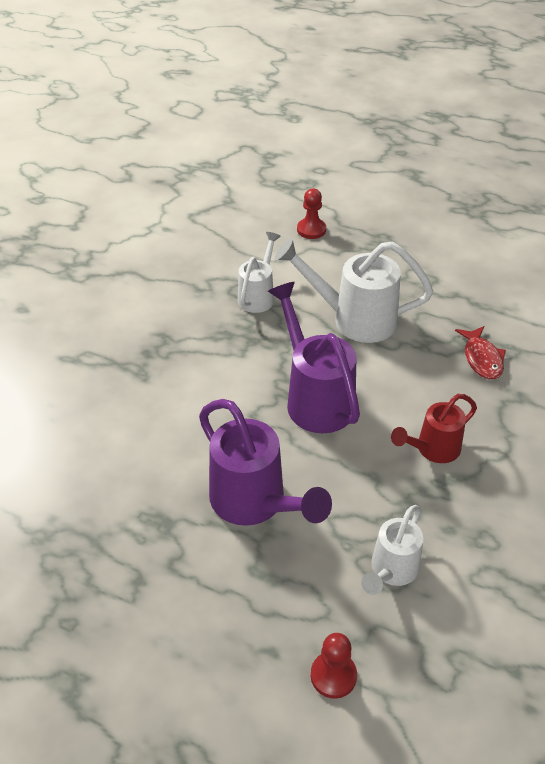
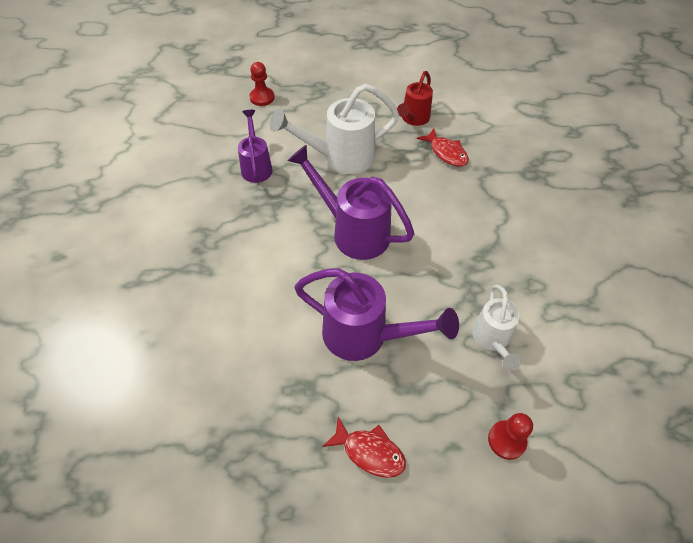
camera: 30 degrees left, 10 degrees up
white watering can [238,232,281,313] -> purple watering can [238,110,273,183]
red watering can [391,394,477,463] -> red watering can moved to [397,71,433,126]
none -> red fish [322,417,406,478]

